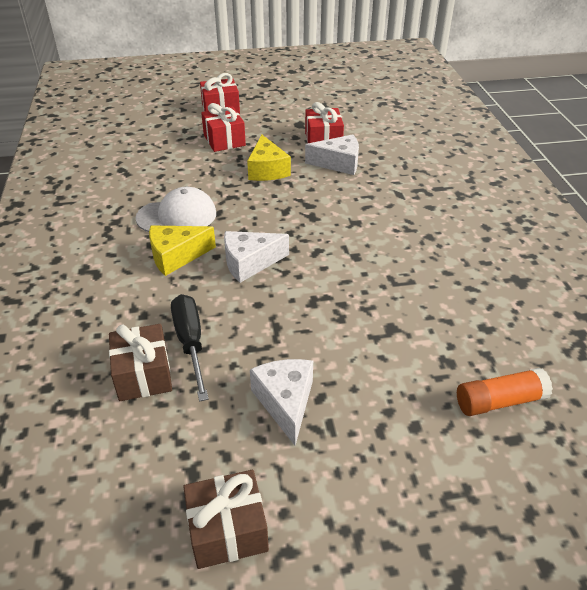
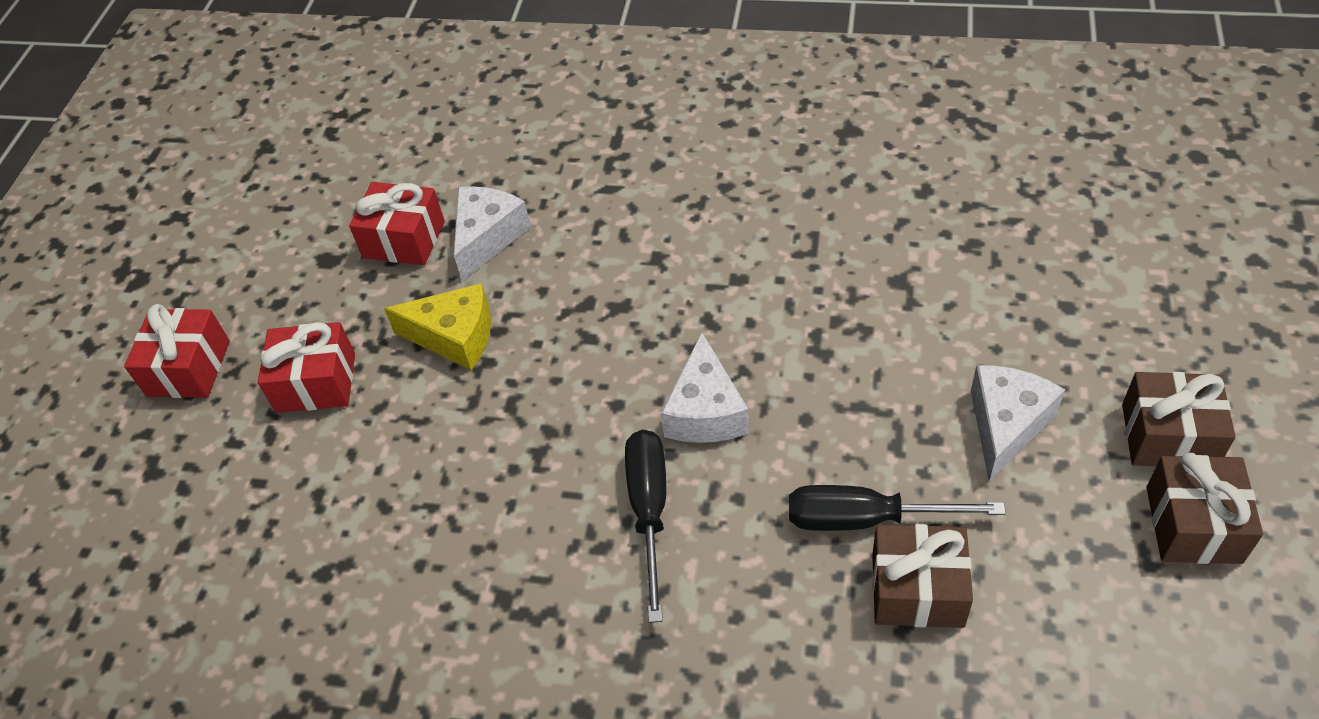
camera: 65 degrees left, 10 degrees up
white cap [135,187,216,232] -> none
yellow cheese [149,225,216,276] -> black screwdriver [625,430,666,623]
white cheese [250,359,313,446] -> white cheese turned 105 degrees clockwise [971,365,1065,482]
orange glue stick [457,368,553,416] -> none
none -> brown gift [1122,372,1236,466]

